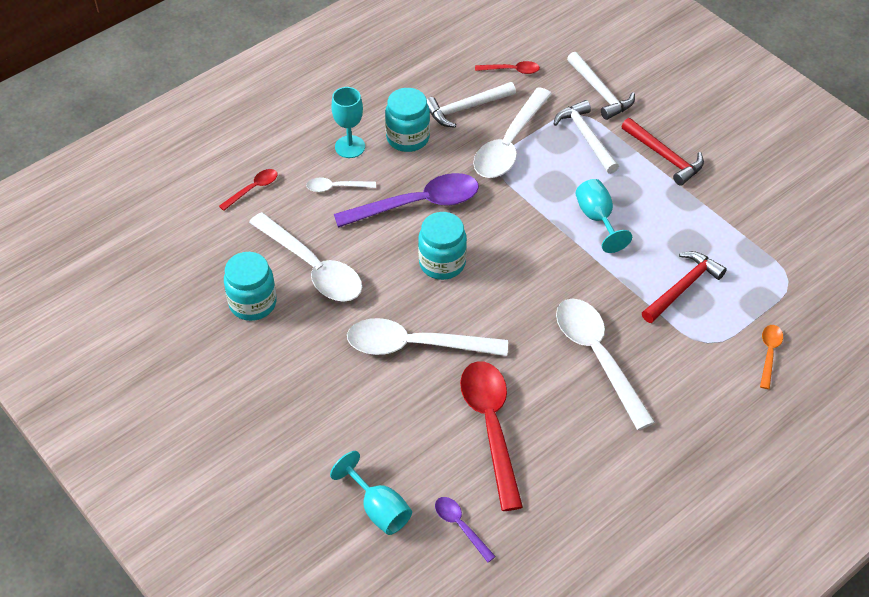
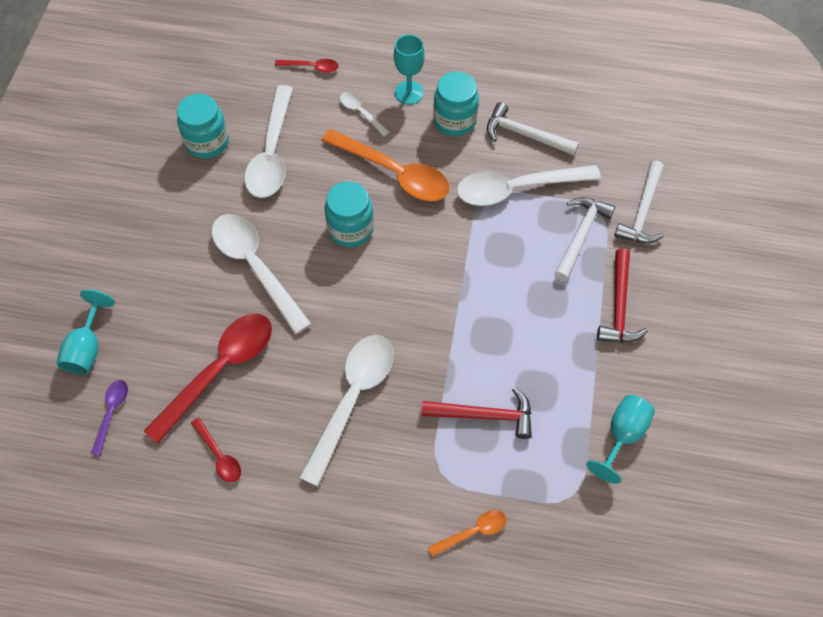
camera: 50 degrees right, 10 degrees up
purple spoon [334,173,479,228] -> orange spoon [321,129,450,201]
red spoon [475,61,540,74] -> red spoon moved to [191,418,241,482]
turquoise goblet [575,179,632,253] -> turquoise goblet moved to [586,395,655,484]

